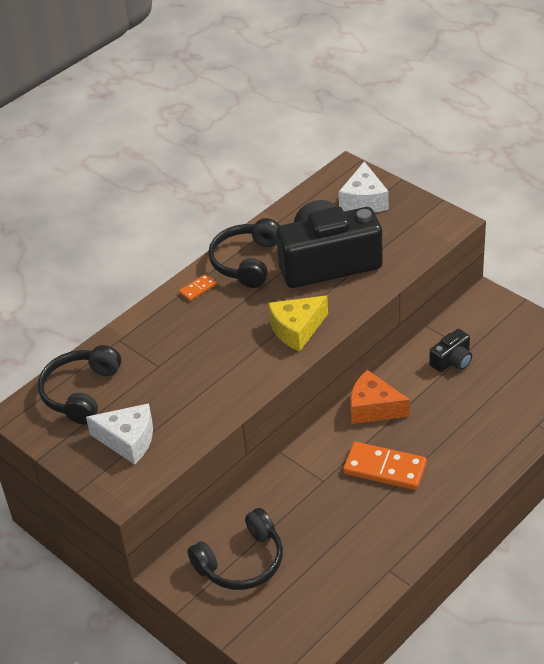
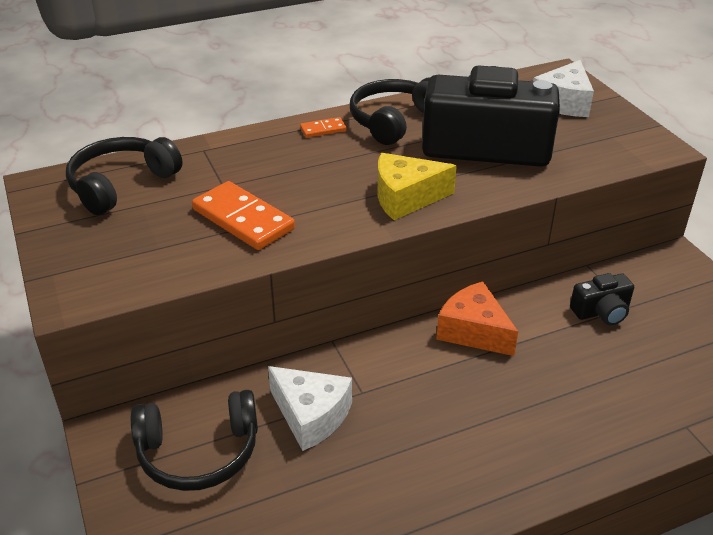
camera: 20 degrees right, 5 degrees down
white cheese [86,403,153,465] -> white cheese moved to [268,366,352,451]
orange domino [343,442,427,490] -> orange domino moved to [192,181,295,250]

